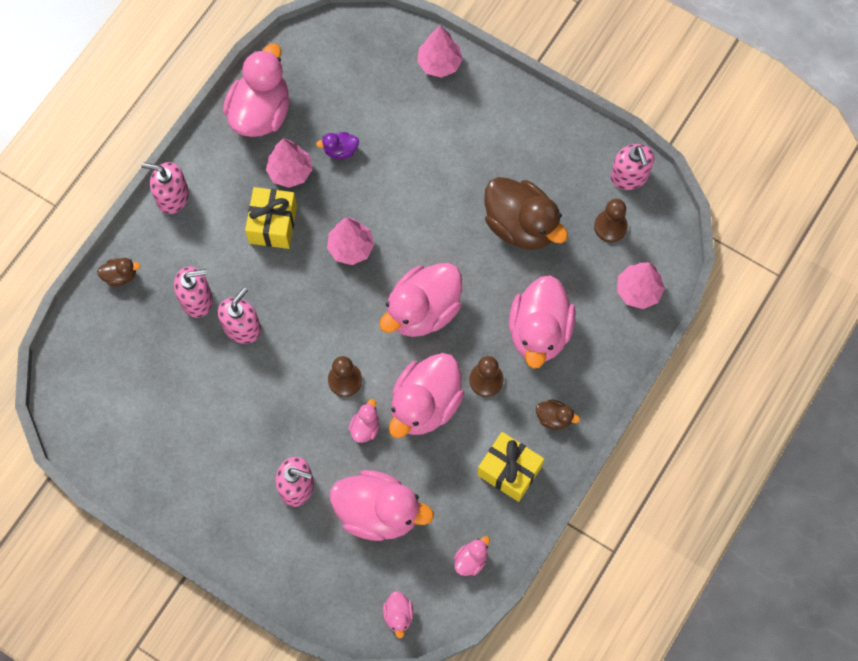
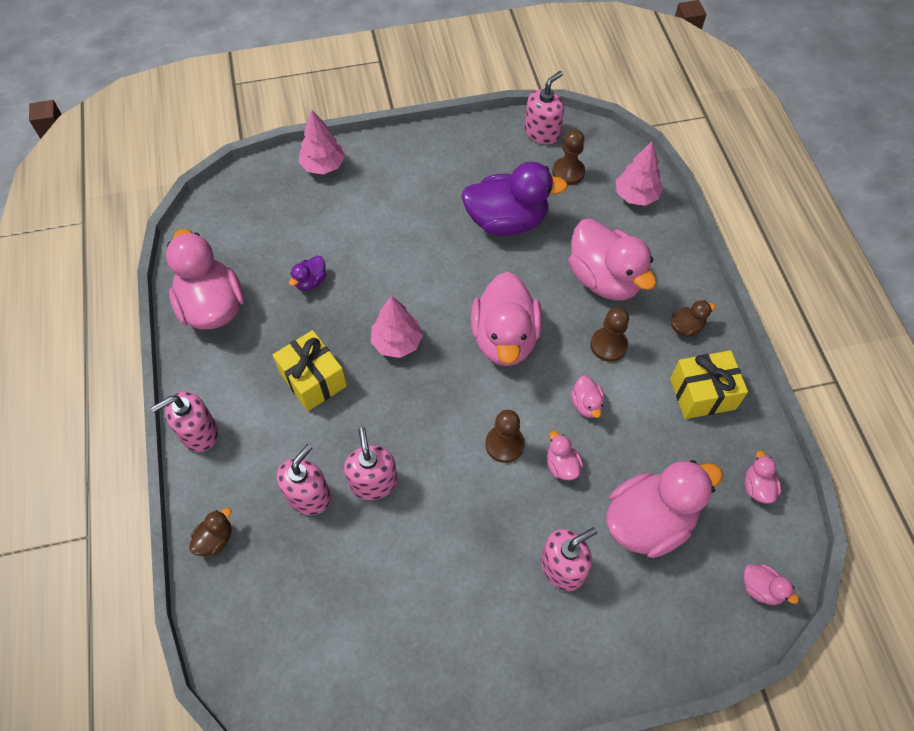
camera: 45 degrees left, 10 degrees down
pink tree [266,138,313,188] -> none
pink duck [389,353,464,438] -> pink duck [571,375,604,418], size x0.44
brown duck [484,177,568,250] -> purple duck [461,162,568,236]
pink soap dispenser [611,144,654,190] -> pink soap dispenser turned 75 degrees counterclockwise [525,71,564,145]

